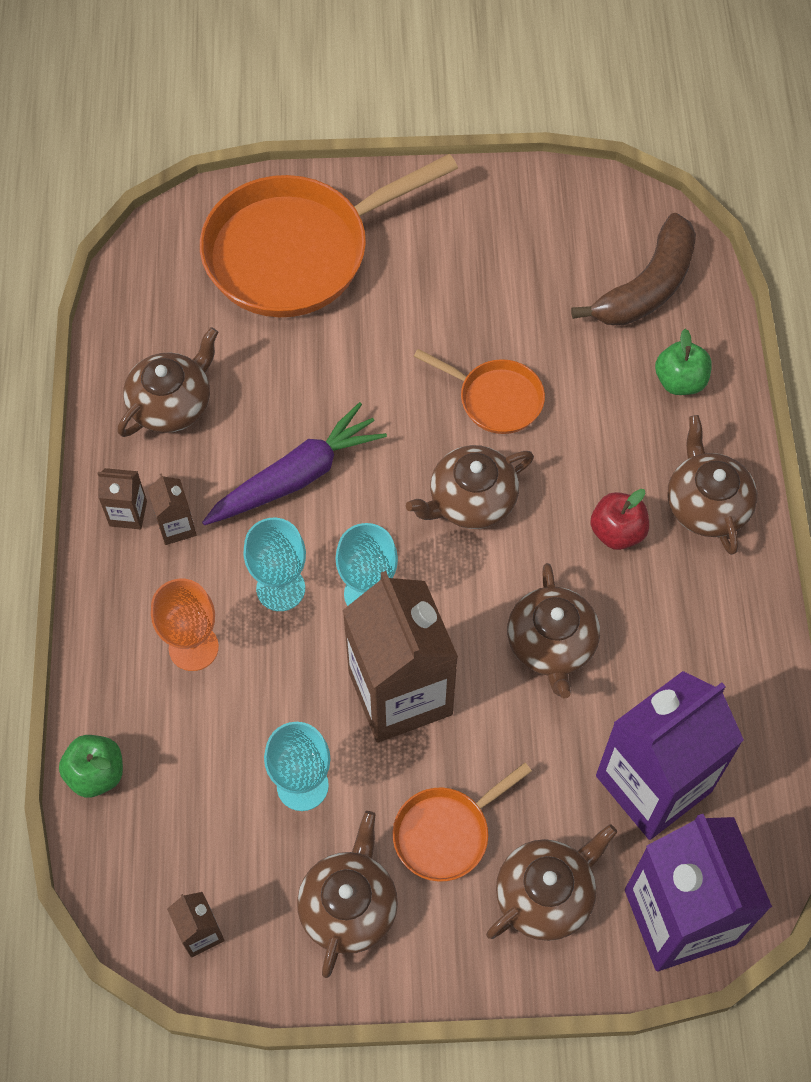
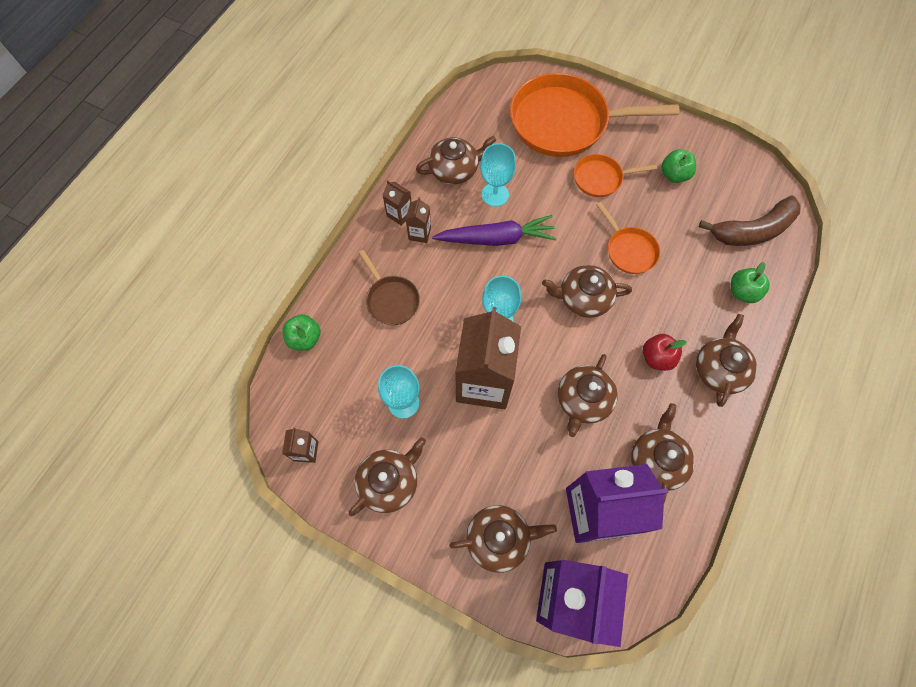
camera: 30 degrees right, 5 degrees up
orange goblet [151,579,219,671] -> brown pan [359,250,420,325]
turquoise goblet [243,518,306,611] -> turquoise goblet moved to [480,143,516,207]
orange pan [392,762,532,882] -> orange pan moved to [574,154,657,197]
none -> brown teapot [631,403,695,503]
none -> green apple [661,149,696,183]

